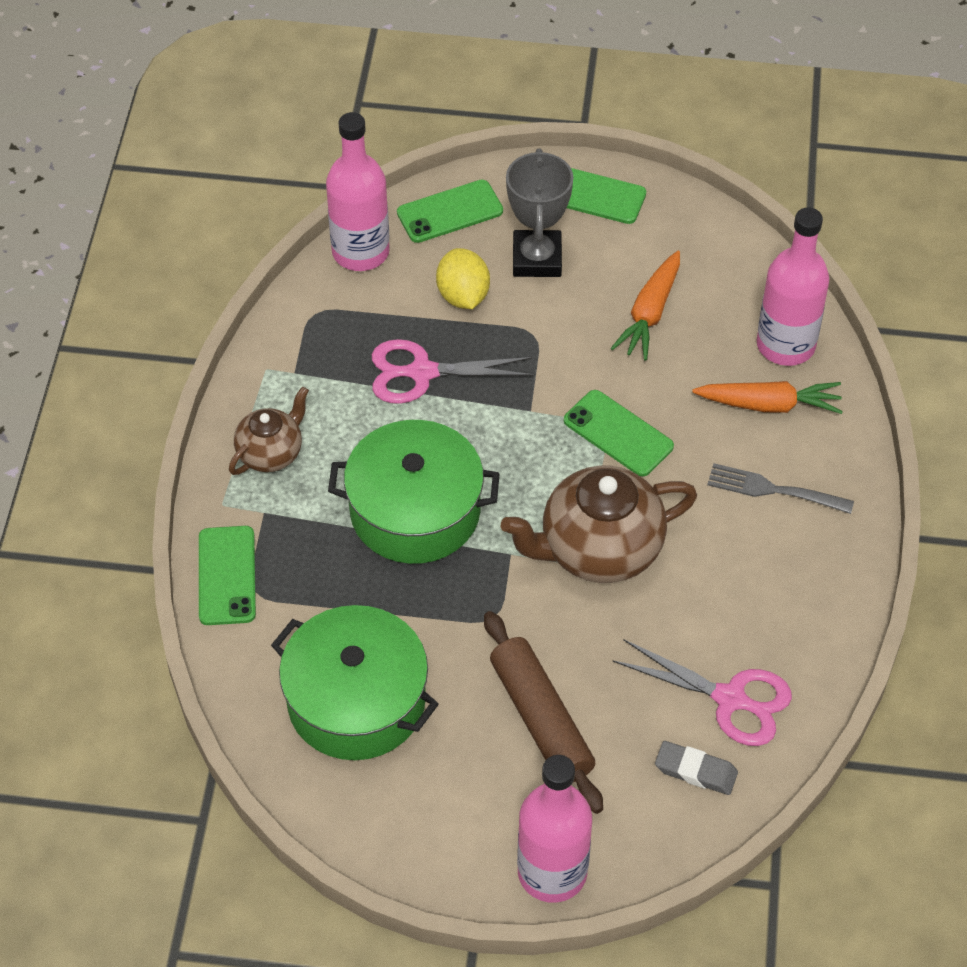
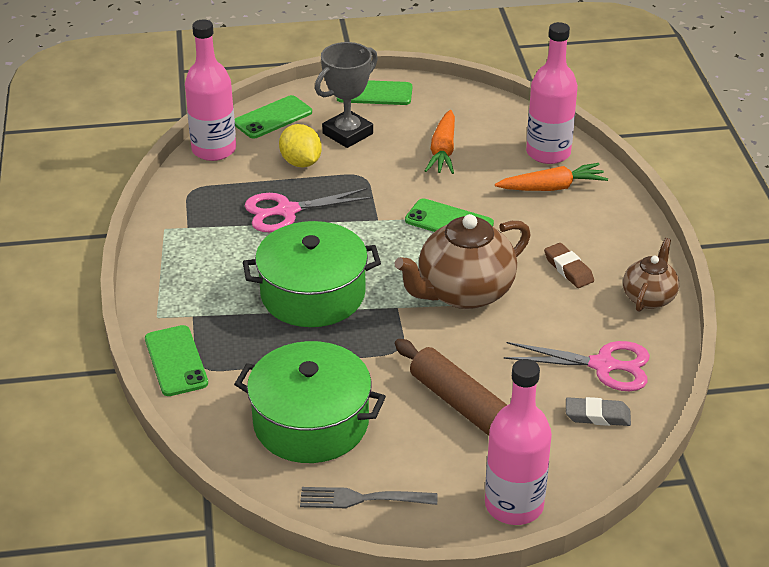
camera: 15 degrees left, 15 degrees down
brown teapot [229,387,309,475] -> brown teapot moved to [623,238,679,312]
grey trophy [506,148,573,277] -> grey trophy turned 60 degrees clockwise [315,42,378,148]
grey fork [707,463,854,514] -> grey fork moved to [300,487,437,508]
none -> brown eraser [544,243,594,288]

